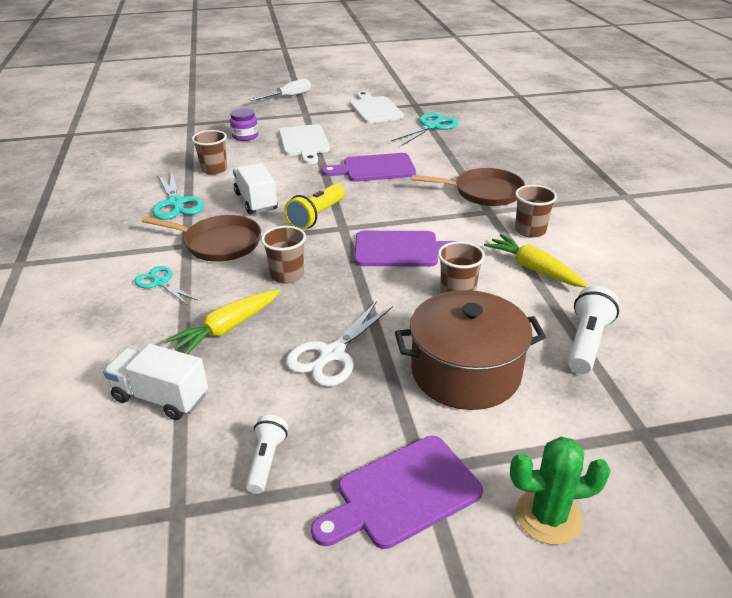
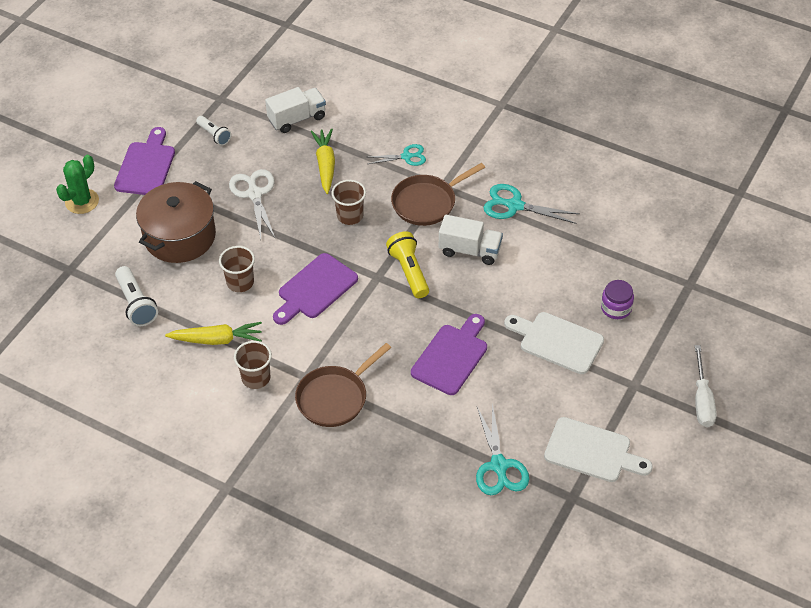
camera: 130 degrees right, 15 degrees up
brown cup [192,130,227,175] -> none

